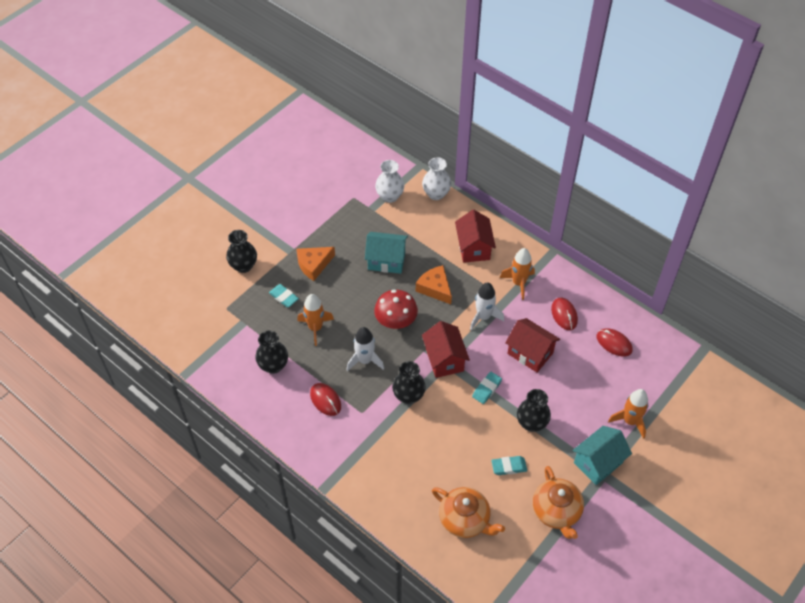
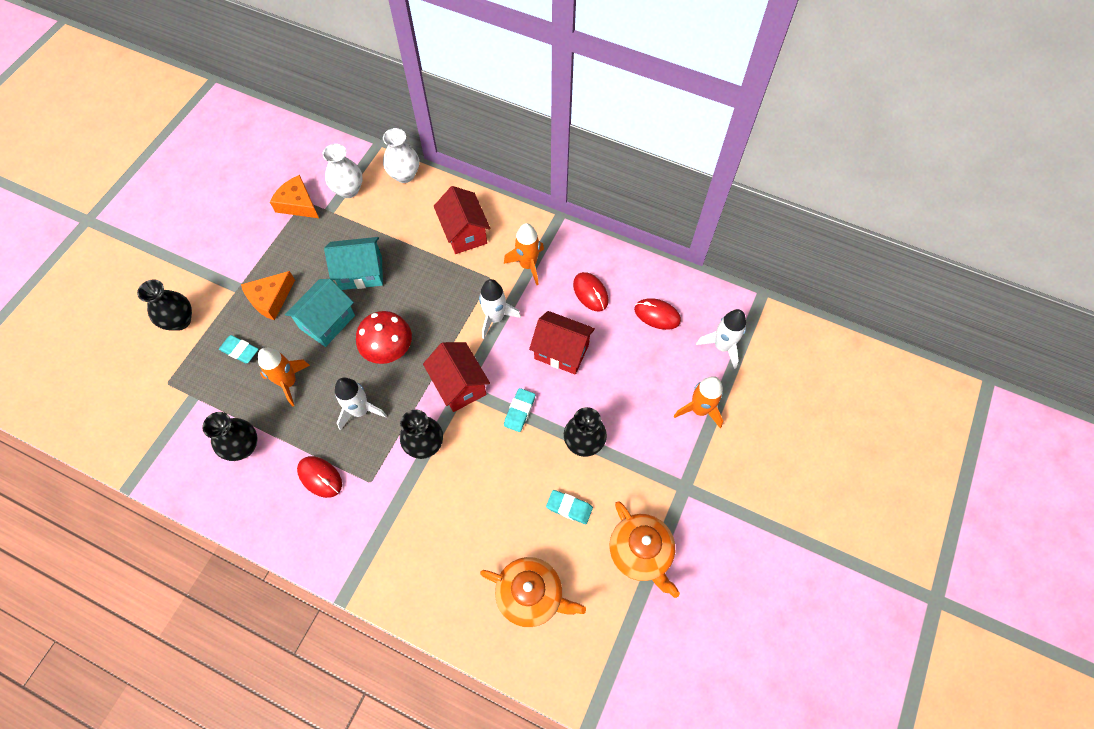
camera: 15 degrees left, 10 degrees up
orange cheese [416,265,452,304] -> orange cheese moved to [270,175,319,218]
turquoise eraser [491,456,527,475] -> turquoise eraser turned 45 degrees clockwise [546,490,593,524]
turquoise house [572,426,632,485] -> turquoise house moved to [285,279,355,347]
none -> white rocket [696,309,746,369]

